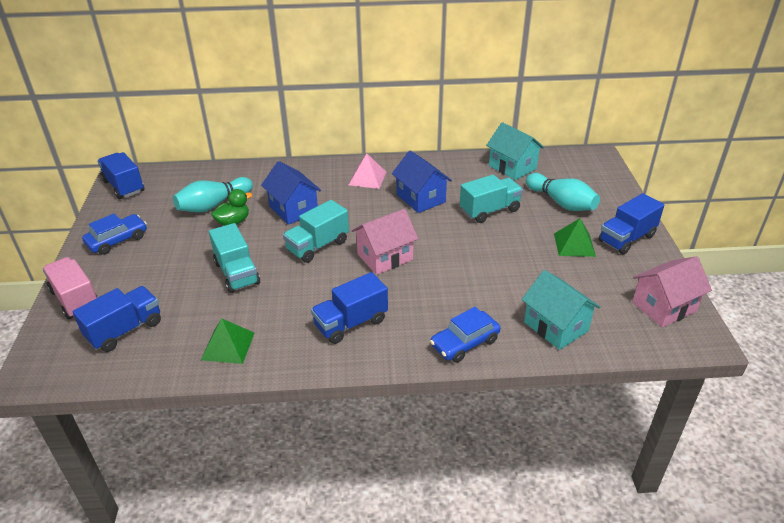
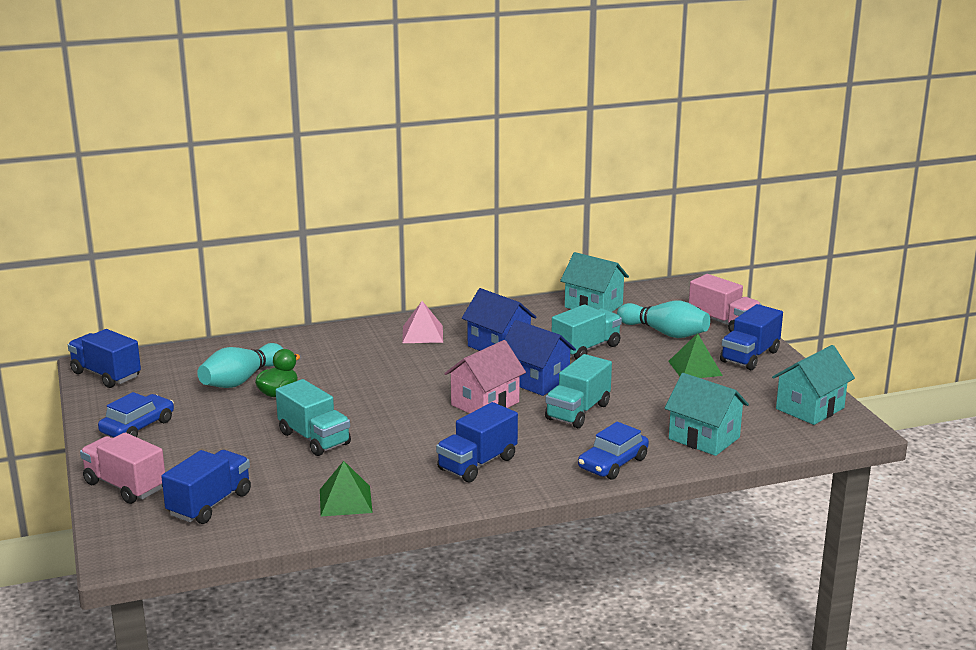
camera: 15 degrees left, 15 degrees down
blue house [261,161,321,225] -> blue house moved to [504,320,576,396]
turquoise truck [283,200,349,263] -> turquoise truck moved to [545,354,612,428]
pink house [632,256,712,327] -> turquoise house [772,345,855,425]
none -> pink truck [689,274,761,332]

